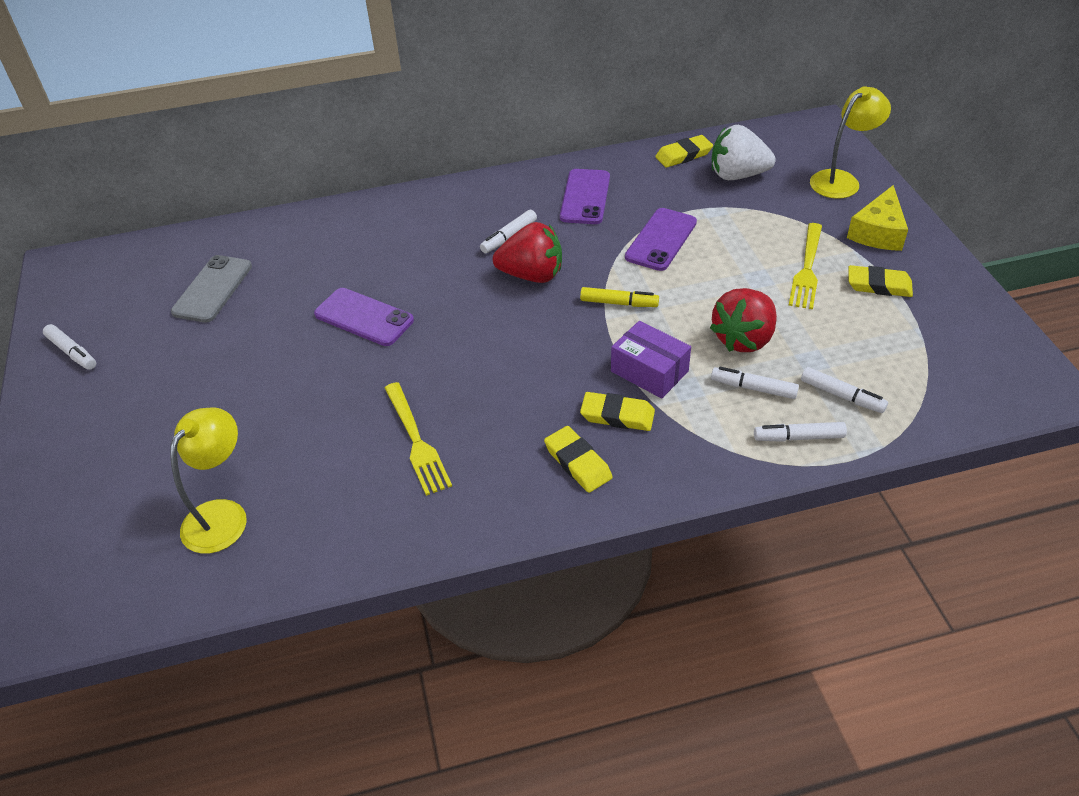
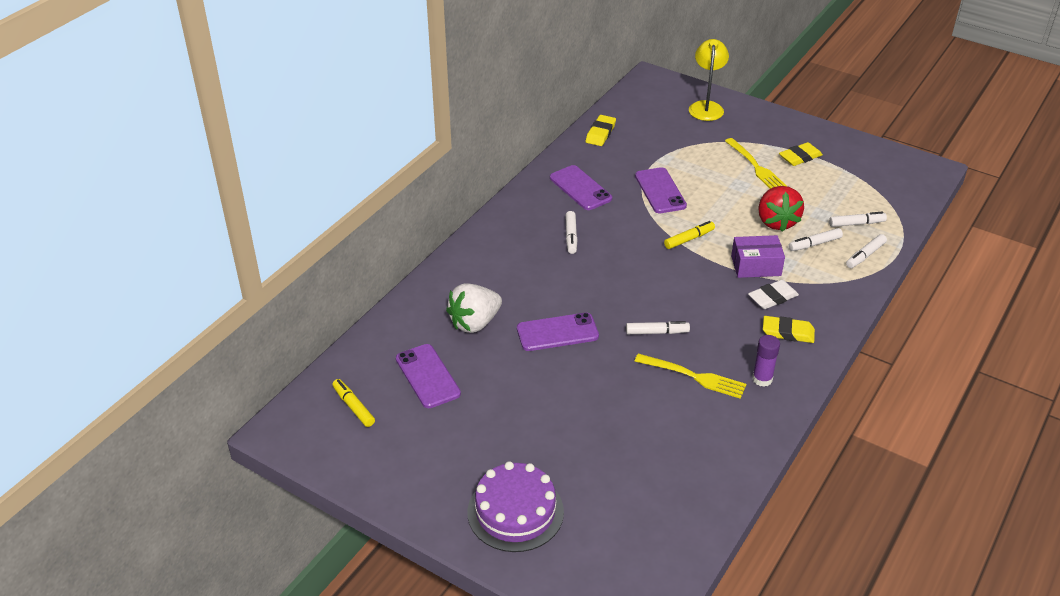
camera: 45 degrees left, 5 degrees down
white marker [43,324,96,370] -> white marker moved to [626,321,690,334]
yellow lamp [170,407,247,554] -> none
grey phone [171,255,252,323] -> purple phone [396,344,461,408]
red strawberry [493,222,562,283] -> none
yellow eraser [580,392,655,431] -> white eraser [748,280,799,309]
white strawberry [712,125,775,180] -> white strawberry moved to [446,283,502,333]
yellow cheese [847,185,908,251] -> none
none -> yellow marker [332,379,375,427]
none -> purple cake [467,461,564,552]
none -> purple glue stick [752,335,780,387]

